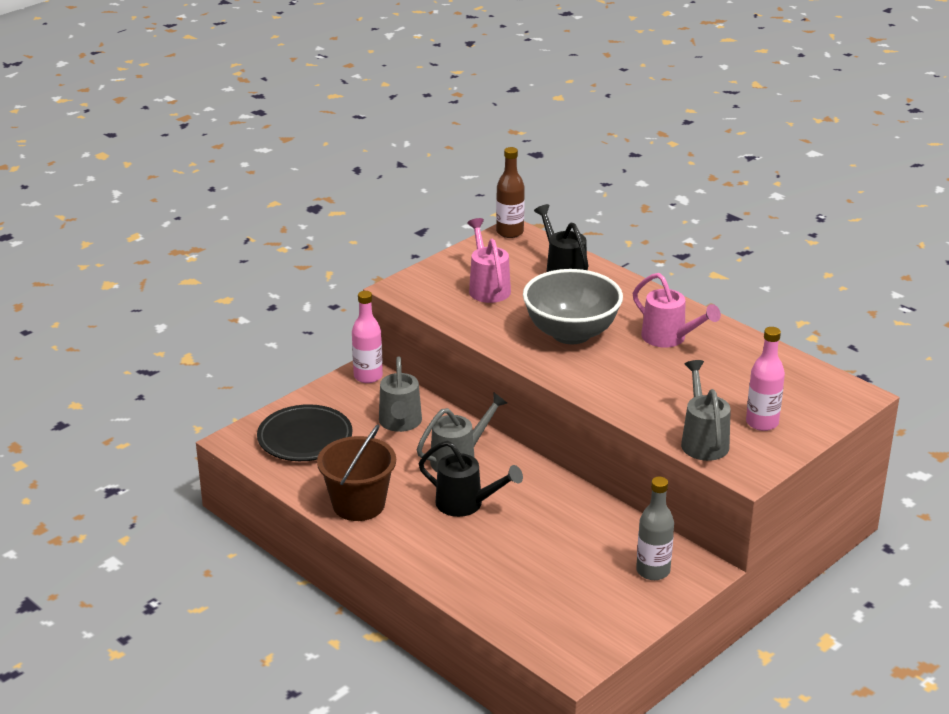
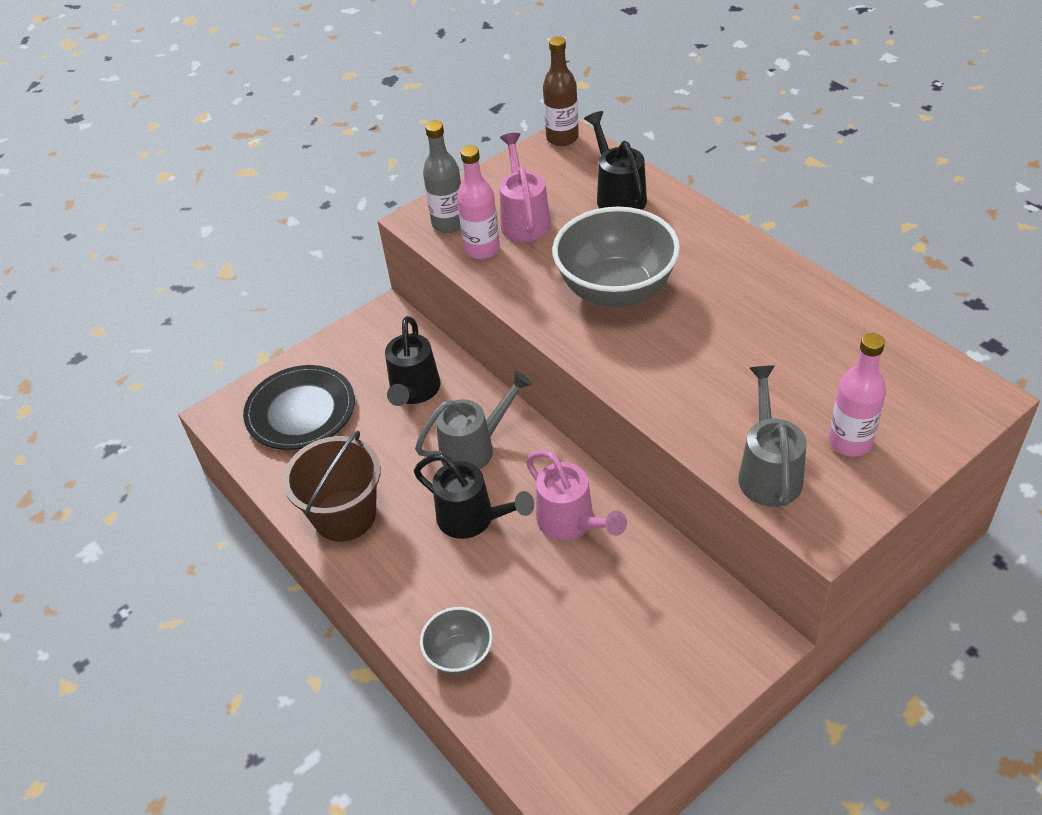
camera: 10 degrees right, 15 degrees up
pink bottle [352,291,383,383] -> pink bottle moved to [457,145,500,259]
grey watering can [379,356,422,432] -> black watering can [385,316,440,406]
pink watering can [633,273,721,347] -> pink watering can moved to [526,450,627,540]
grey bottle [636,477,674,580] -> grey bottle moved to [423,121,461,233]
none -> grey bowl [420,607,493,675]

